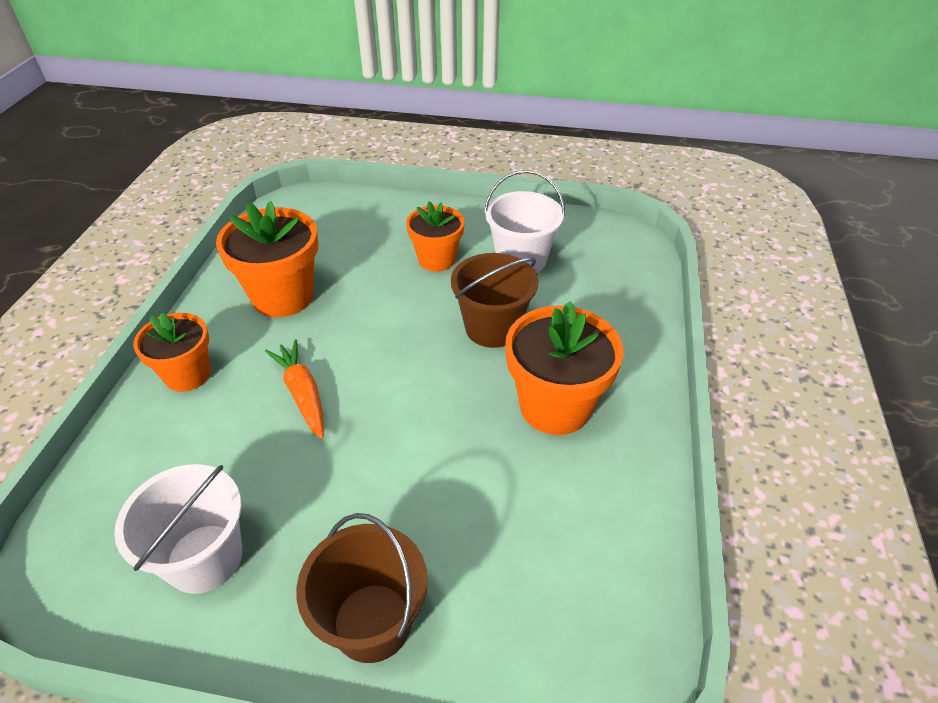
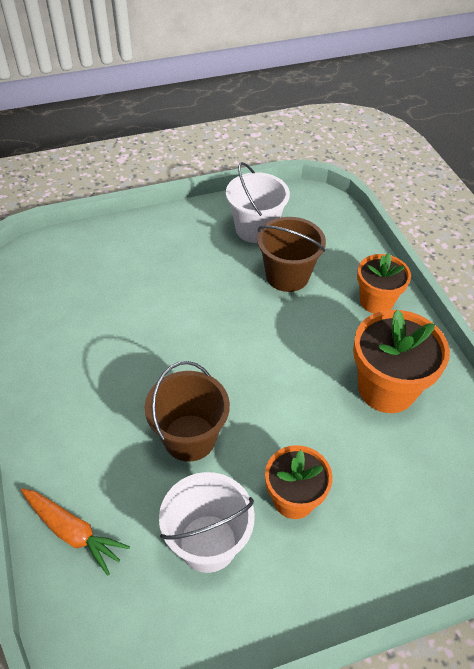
camera: 150 degrees right, 5 degrees up
orange carrot [265,339,324,439] -> orange carrot moved to [21,488,130,576]
brown bucket [296,513,428,663] -> brown bucket moved to [257,217,326,292]
orange flower pot [505,301,624,435] -> none

